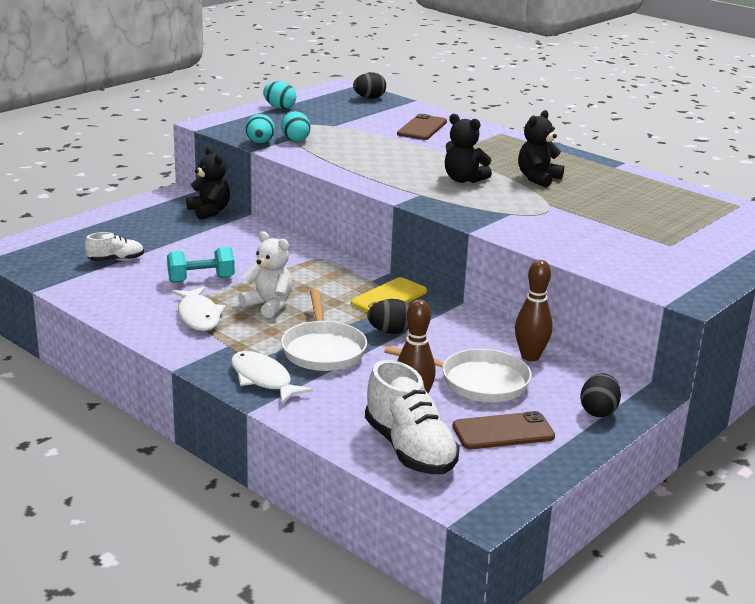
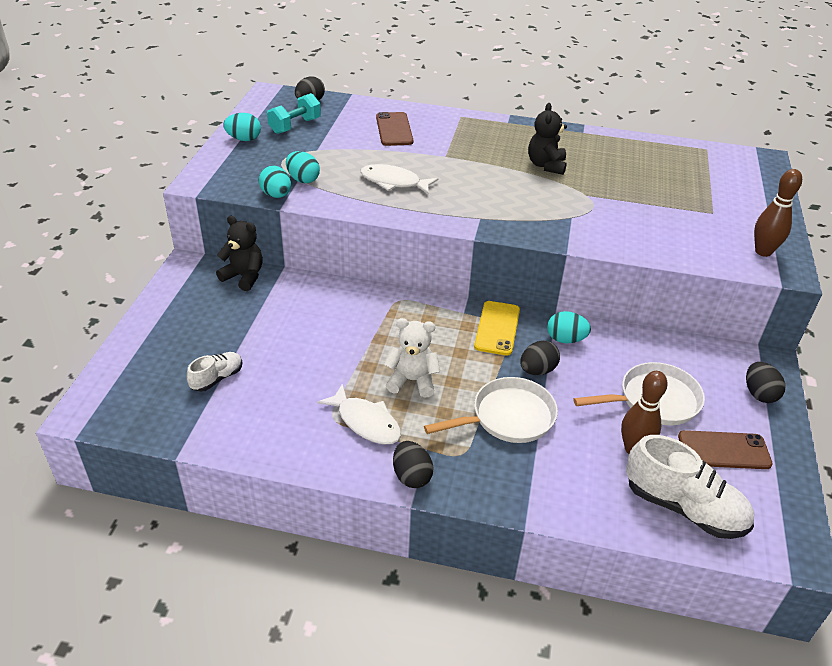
camera: 30 degrees left, 15 degrees up
turquoise dumbbell [167,246,235,283] -> turquoise dumbbell moved to [267,93,321,134]
white fish [231,351,313,404] -> white fish moved to [360,164,438,195]
white pan [281,289,367,371] -> white pan turned 75 degrees counterclockwise [424,377,558,443]
black teddy bear [445,114,492,183] -> none
brown phone [453,411,555,449] -> brown phone turned 45 degrees clockwise [678,430,773,469]
brown bowling pin [515,260,552,361] -> brown bowling pin moved to [754,169,802,257]
none -> black egg [393,441,434,488]
none -> turquoise egg [547,311,591,343]

